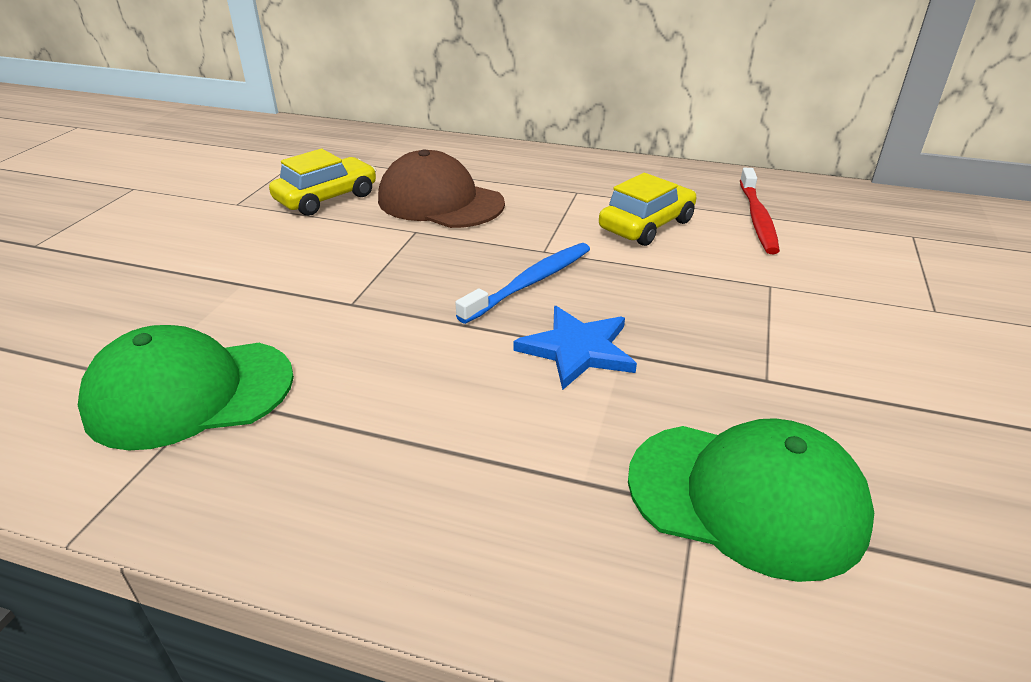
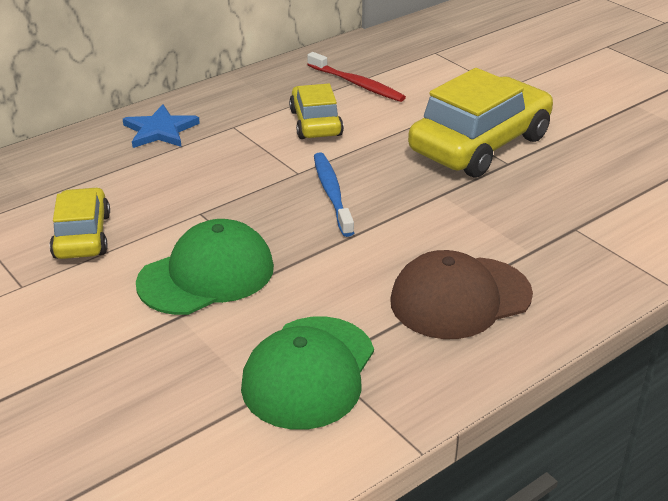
camera: 55 degrees left, 0 degrees up
brown cap [378,149,505,228] -> brown cap moved to [390,250,533,339]
blue star [513,306,637,390] -> blue star moved to [123,105,200,148]
green cap [628,418,874,582] -> green cap moved to [136,219,274,315]
none -> yellow car [408,68,553,178]

